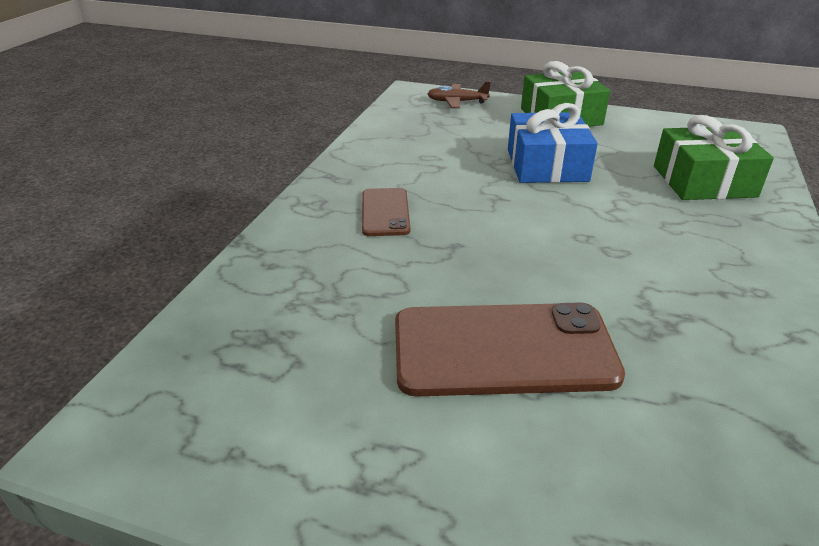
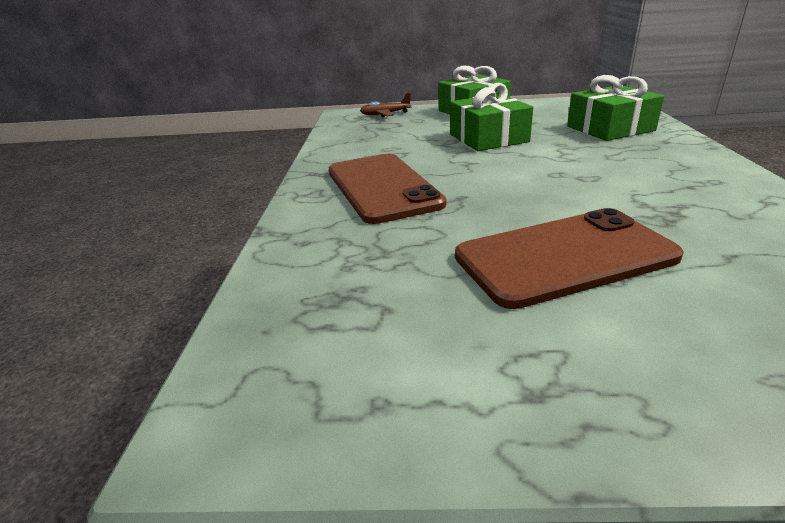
camera: 15 degrees left, 5 degrees down
brown phone [362,188,410,236] -> brown phone [329,154,446,224], size x1.89
blue gift [508,103,598,183] -> green gift [450,83,533,151]

